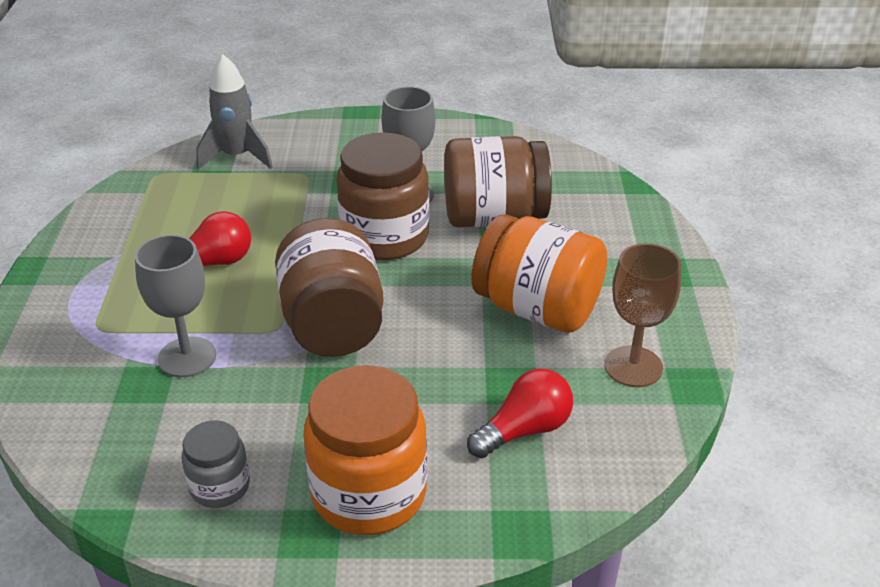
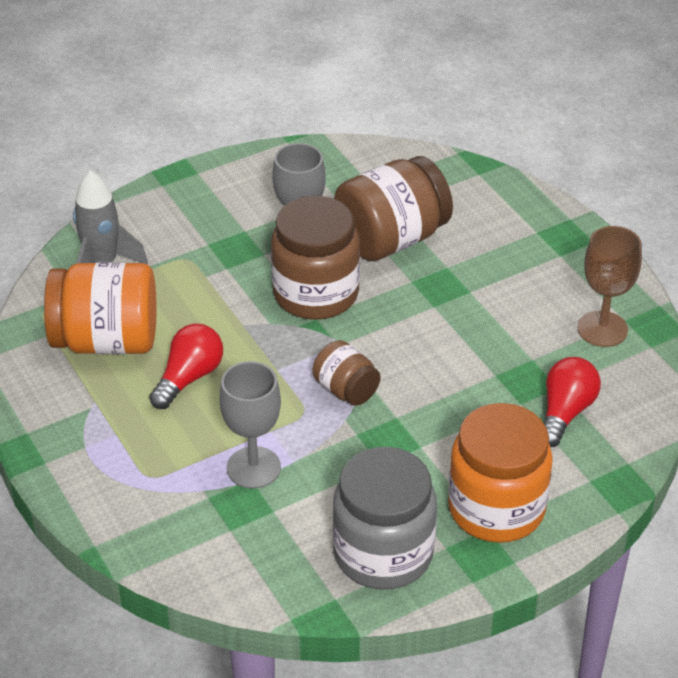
camera: 30 degrees left, 5 degrees up
grey jar [182,420,250,508] -> grey jar [333,447,437,590], size x1.89
brown jar [275,218,383,357] -> brown jar [313,340,381,406], size x0.53
orange jar [471,214,608,333] -> orange jar moved to [44,262,156,354]

